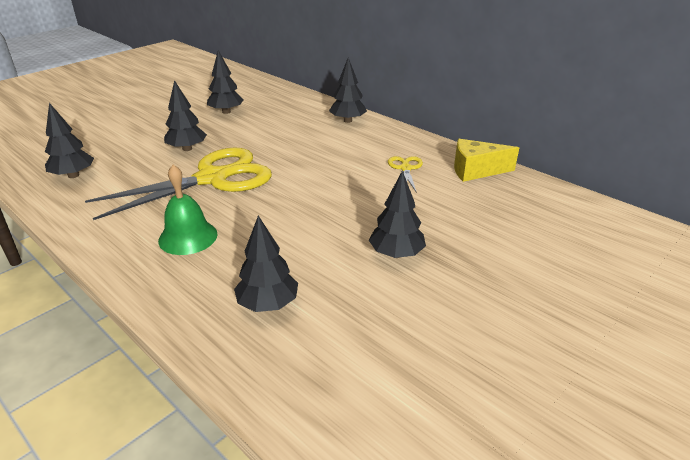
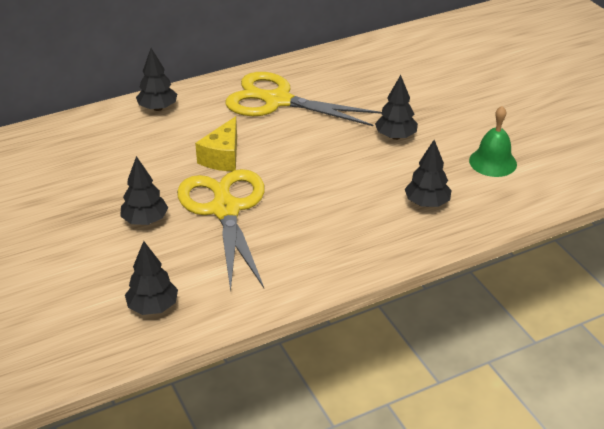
camera: 70 degrees left, 5 degrees up
green bell [158,165,218,255] -> green bell moved to [469,106,517,177]
black tree [207,50,244,114] -> none
yellow scissors [388,156,423,193] -> yellow scissors [226,72,381,126], size x2.36
yellow cheese [454,139,519,182] -> yellow cheese moved to [195,116,237,171]

